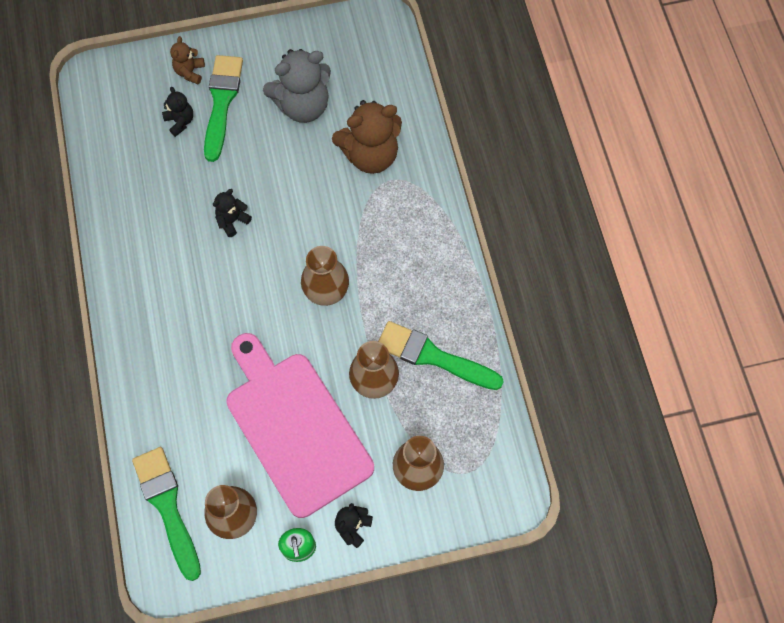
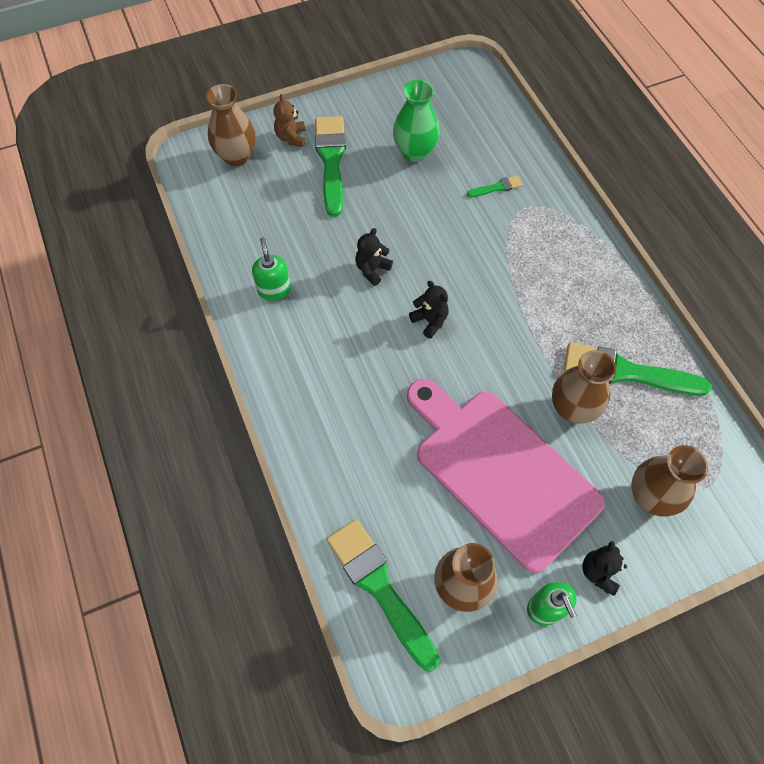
camera: 10 degrees left, 5 degrees down
black teddy bear [162,87,193,137] -> black teddy bear moved to [409,281,449,339]
grey teddy bear [263,49,331,123] -> green vase [393,80,440,162]
brown vase [301,246,349,306] -> brown vase moved to [206,84,255,166]
brown teddy bear [332,100,402,174] -> green brush [467,175,523,197]
none -> green soap dispenser [252,237,291,301]

